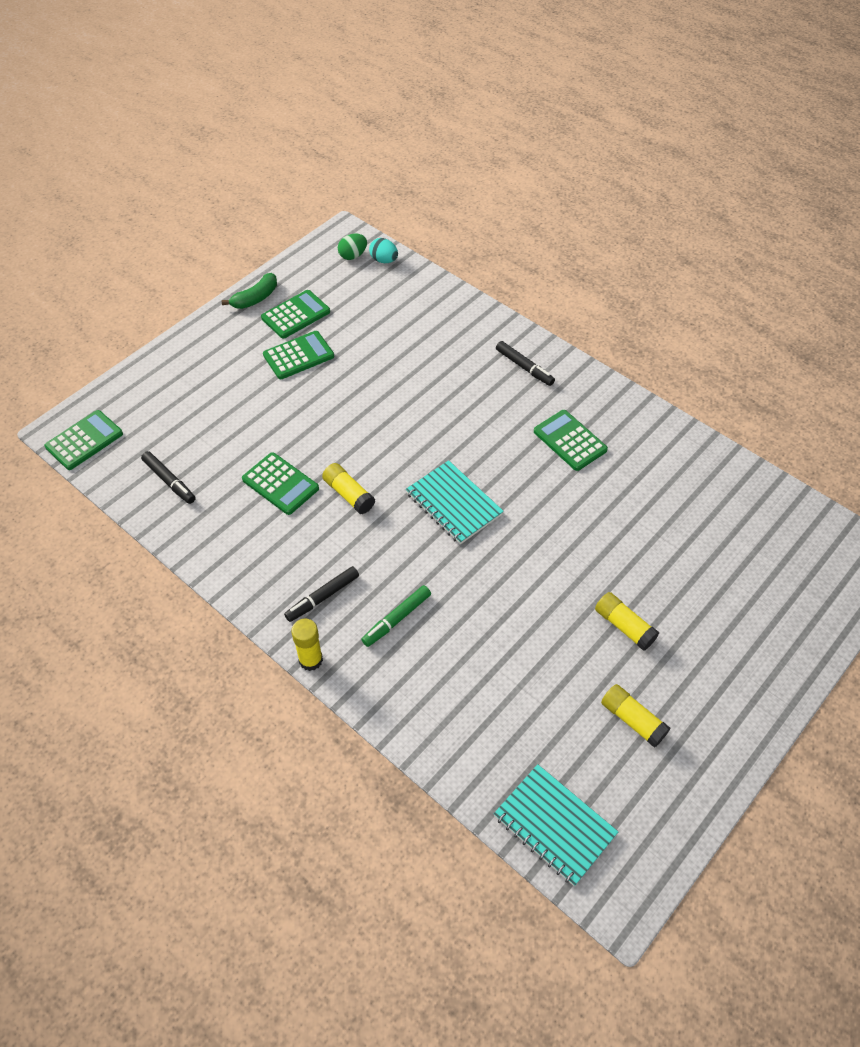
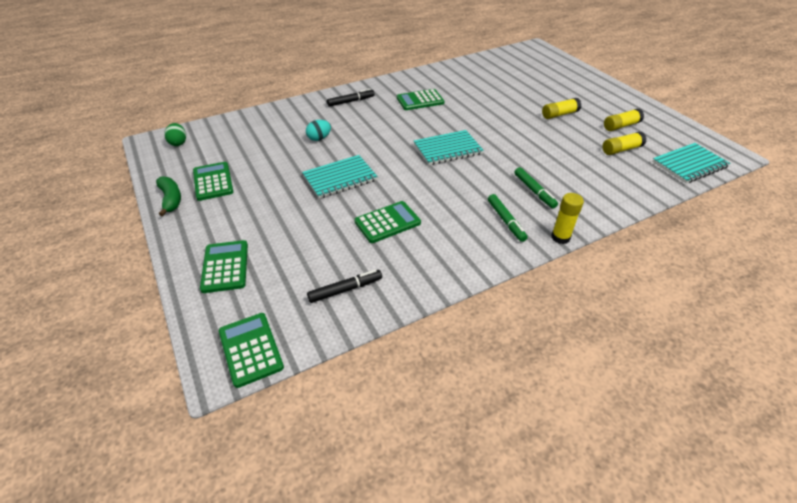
camera: 70 degrees left, 10 degrees down
green calculator [263,331,334,379] -> green calculator moved to [200,240,248,293]
black marker [284,566,359,622] -> green marker [488,194,528,242]
yellow glue stick [322,463,375,515] -> yellow glue stick moved to [602,131,647,155]
turquoise egg [369,238,398,263] -> turquoise egg moved to [306,120,331,141]
none -> turquoise notebook [302,155,378,199]

